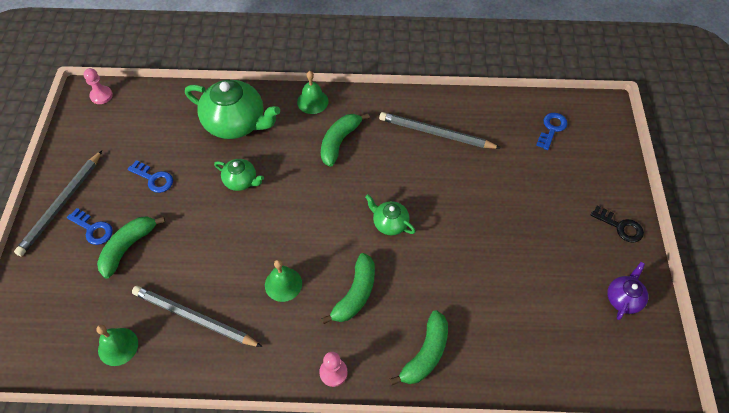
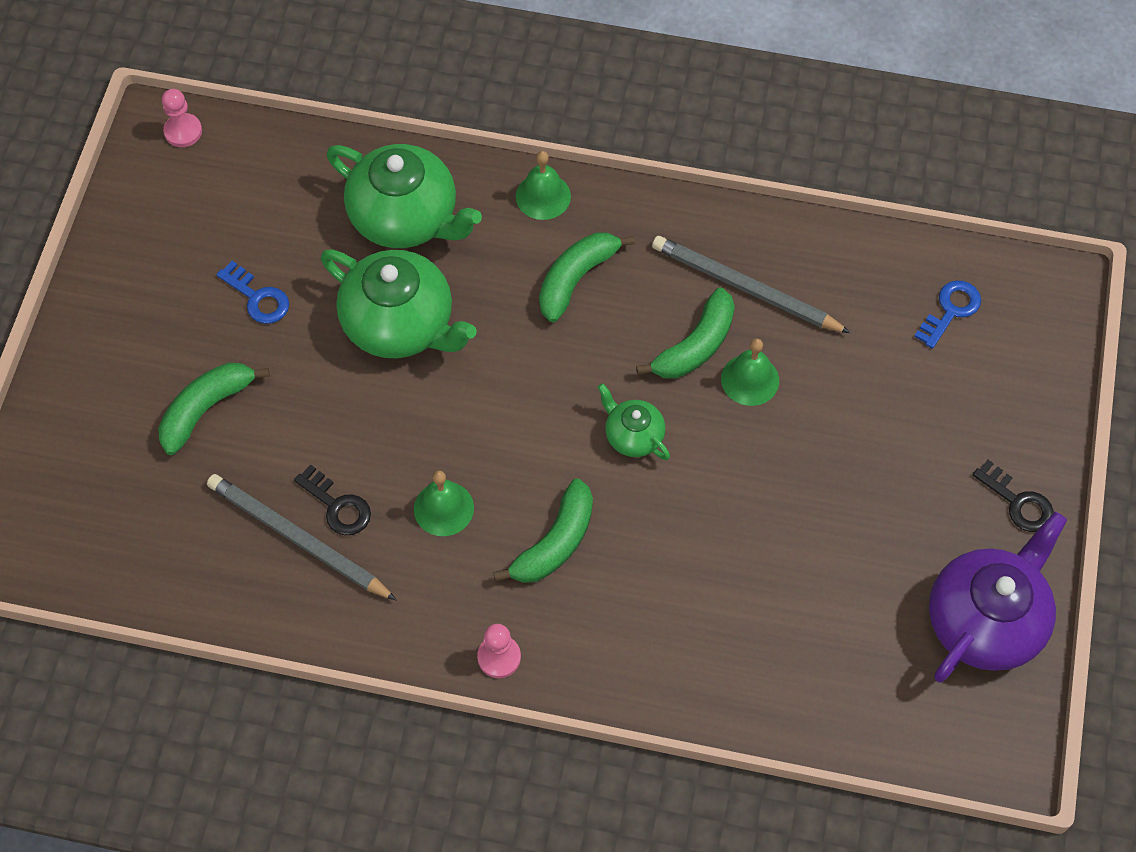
camera: 10 degrees right, 5 degrees up
grey pencil [14,150,102,256] -> none
blue key [67,208,113,245] -> none
green bell [96,325,138,366] -> green bell moved to [721,338,779,406]
green teapot [214,159,264,191] -> green teapot [321,250,477,358], size x1.96
green banana [390,310,448,385] -> green banana moved to [636,288,735,378]
purple teapot [608,262,648,320] -> purple teapot [929,512,1067,683], size x1.96
none -> black key [294,464,371,535]

